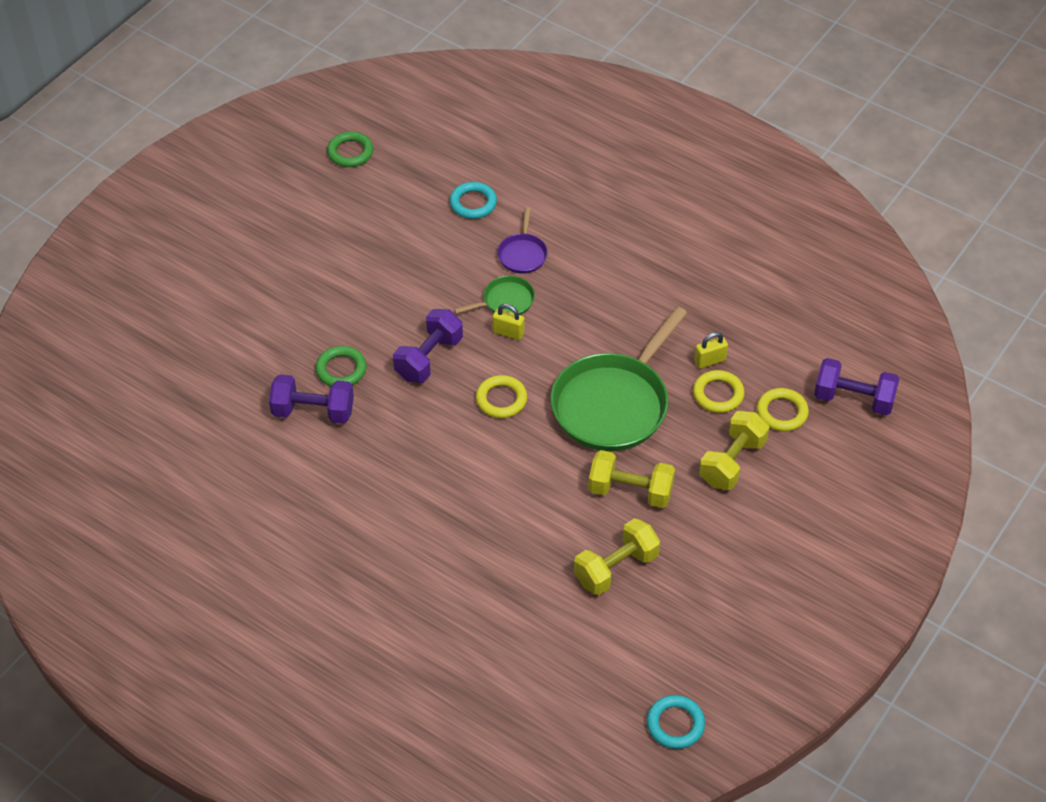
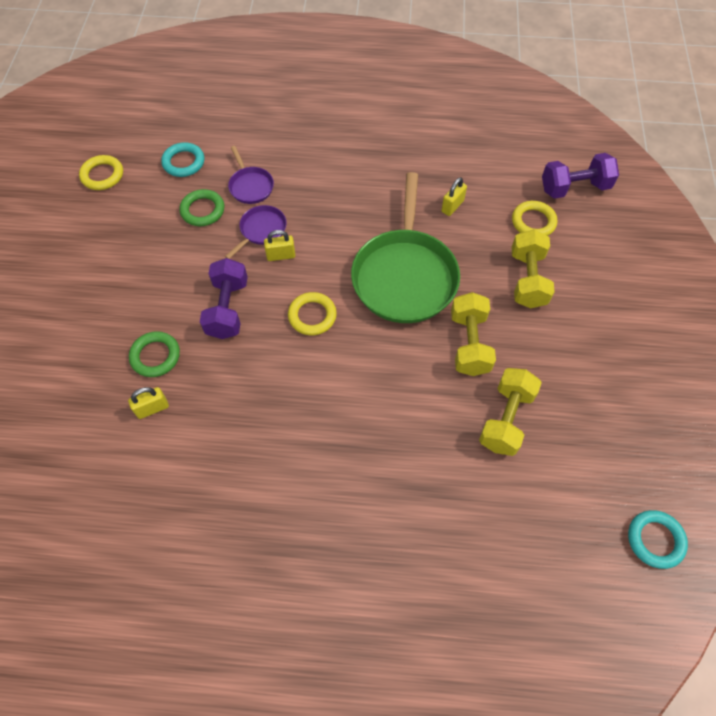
camera: 30 degrees left, 10 degrees up
purple dumbbell [269,374,354,424] -> yellow padlock [128,387,169,419]
green ring [327,132,373,167] -> green ring moved to [179,189,224,226]
green pan [454,276,535,315] -> purple pan [225,205,287,259]
yellow dumbbell [588,450,675,508] -> yellow dumbbell turned 75 degrees counterclockwise [451,292,496,376]
yellow ring [693,370,745,413] -> yellow ring moved to [79,155,123,190]

